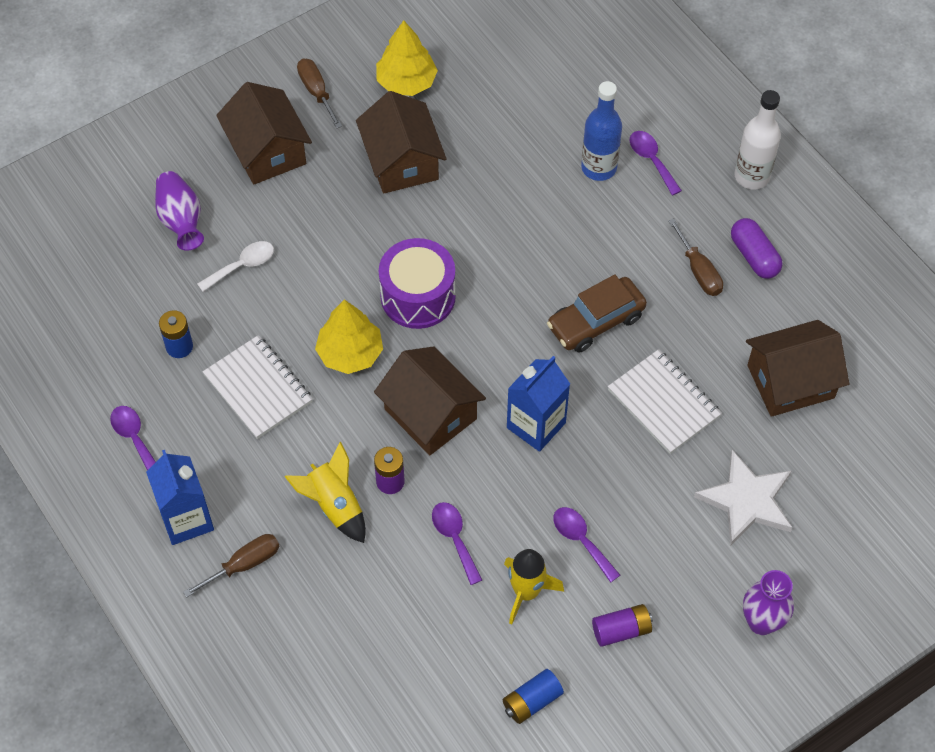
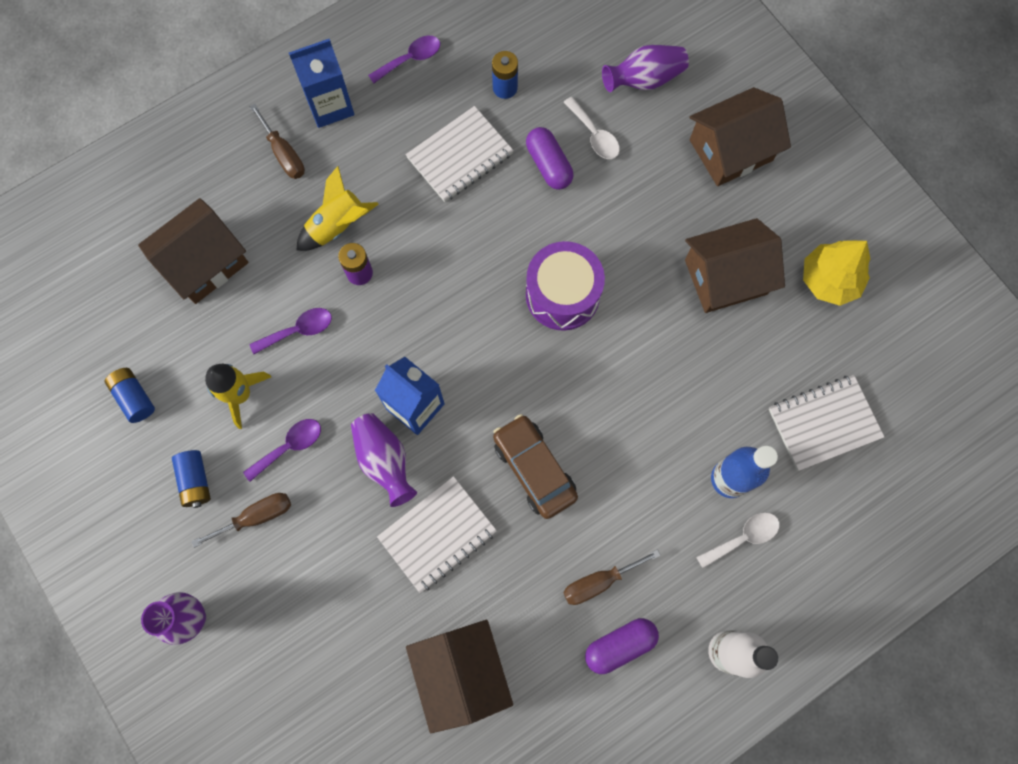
camera: 90 degrees right, 15 degrees up
brown screwdriver [297,59,342,128] -> brown screwdriver moved to [191,493,291,548]
yellow tree [315,299,383,374] -> none
brown house [374,346,486,455] -> brown house moved to [138,198,248,304]
purple battery [592,604,653,647] -> blue battery [172,450,211,508]
purple spoon [630,131,682,195] -> white spoon [696,512,780,568]
white star [694,450,793,546] -> none
none -> purple vase [351,413,417,507]
none -> purple capsule [526,127,573,190]
none -> white notebook [769,375,884,471]

